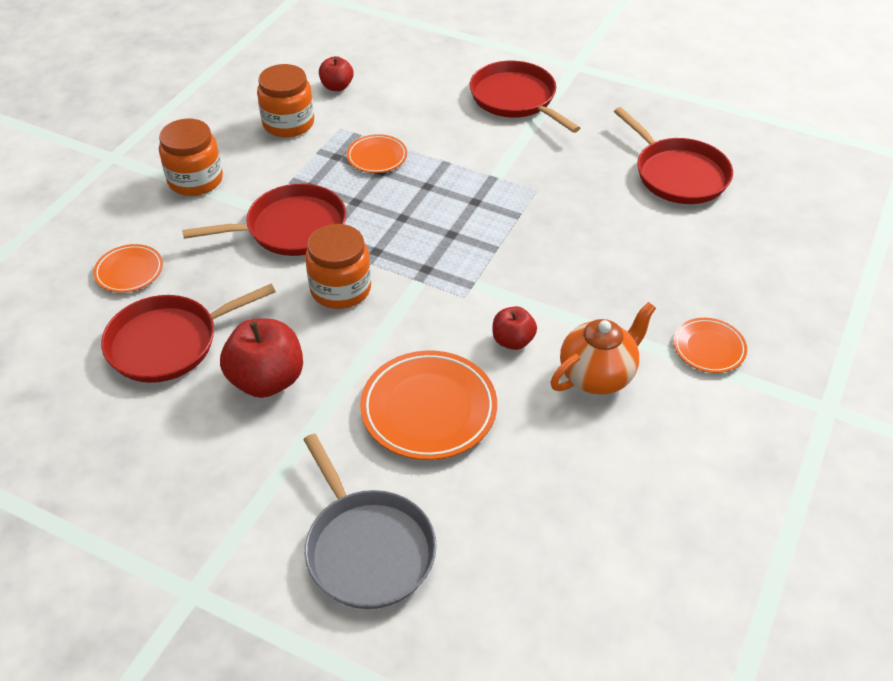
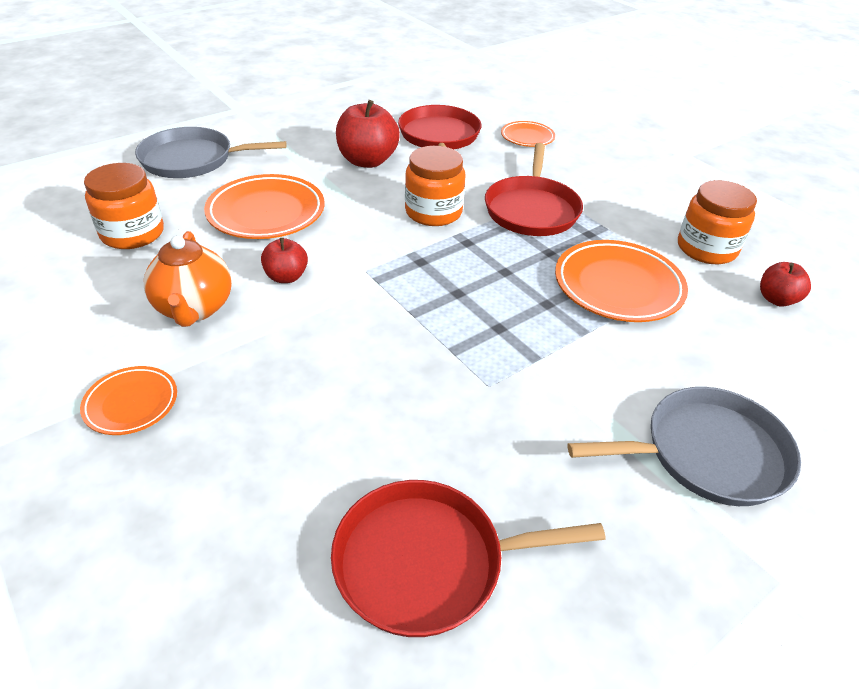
camera: 115 degrees right, 5 degrees down
orange jar [159,119,223,196] -> orange jar moved to [84,163,164,249]
orange plate [347,134,407,173] -> orange plate [555,240,688,322], size x1.78
red pan [470,61,580,133] -> grey pan [567,387,801,506]

